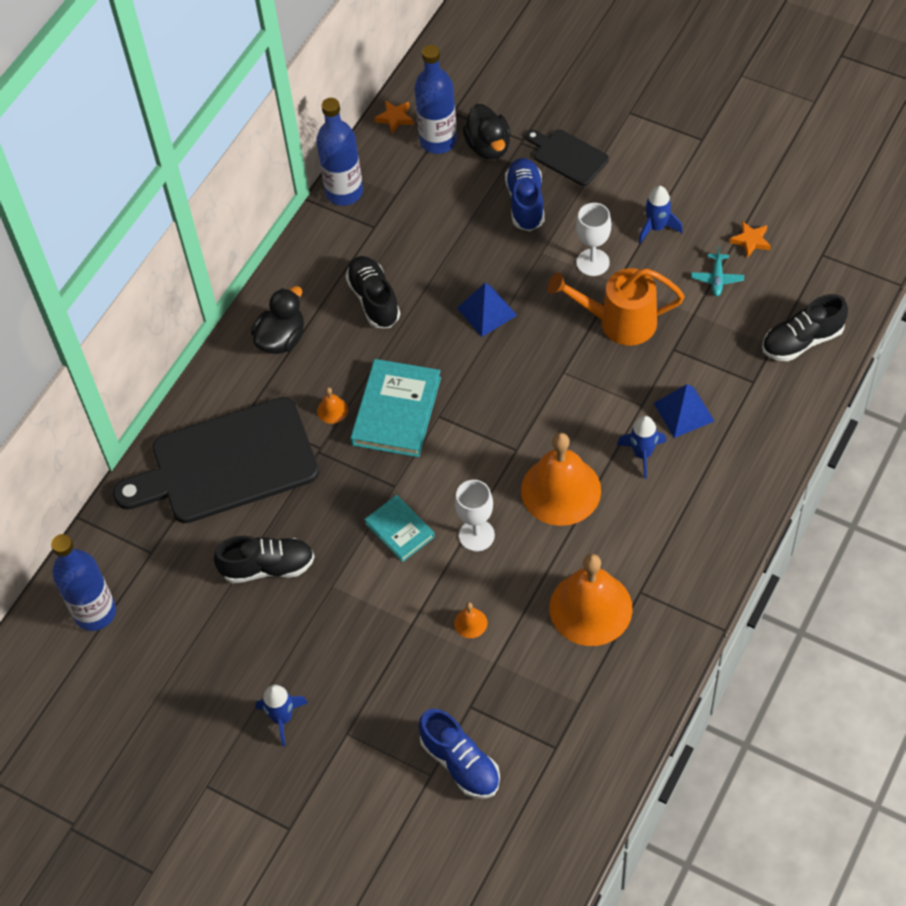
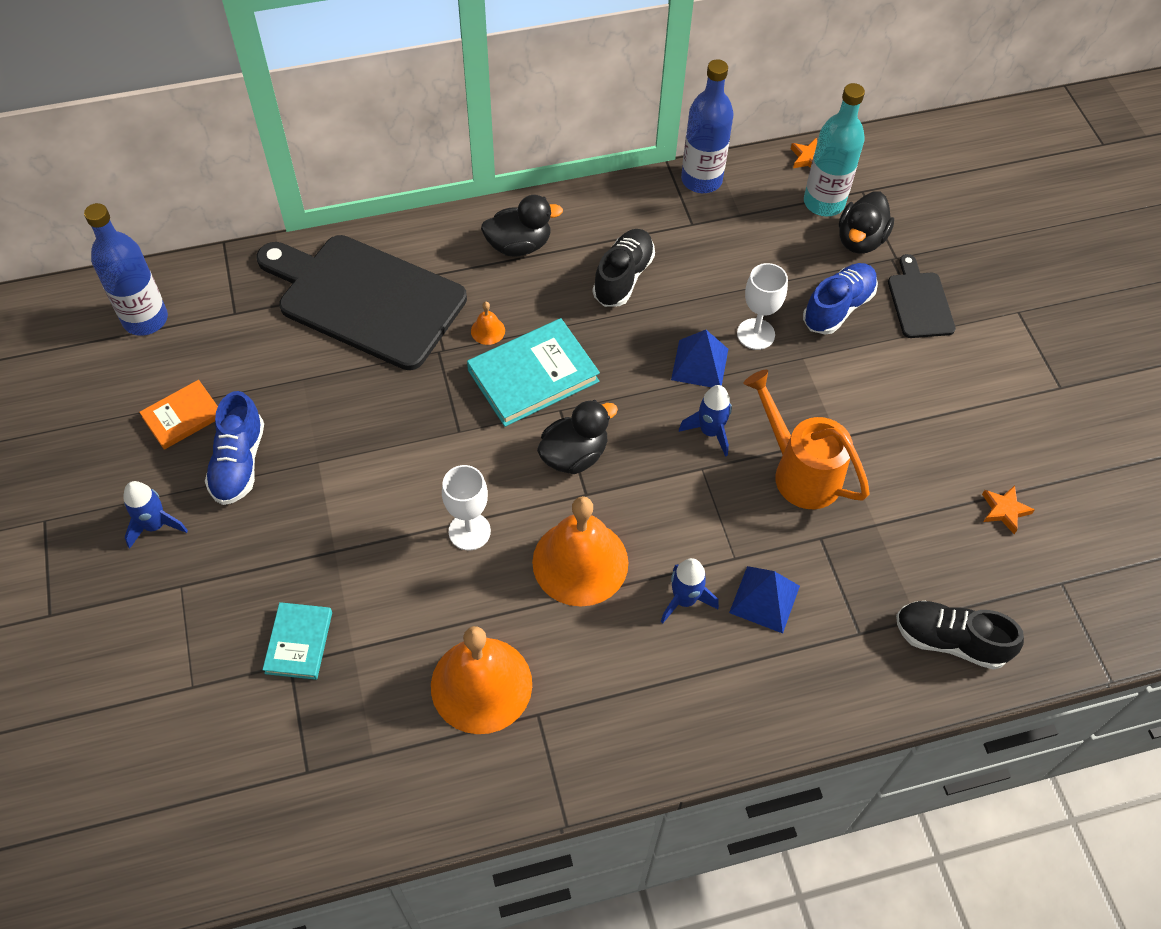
camera: 40 degrees right, 0 degrees up
black shoe [214,536,315,583] -> none
turquoise book [364,495,435,562] -> turquoise book moved to [262,602,332,680]
blue bottle [414,45,457,154] -> turquoise bottle [804,83,865,216]
blue shoe [419,709,500,799] -> blue shoe moved to [205,391,264,505]
orange bell [454,602,487,638] -> none
white goblet [576,203,611,276] -> white goblet moved to [737,263,788,350]
blue rocket [639,186,683,243] -> blue rocket moved to [679,385,732,457]
turquoise plane [691,246,744,296] -> none
none -> orange book [139,380,218,450]
none -> black duck [537,400,618,474]

